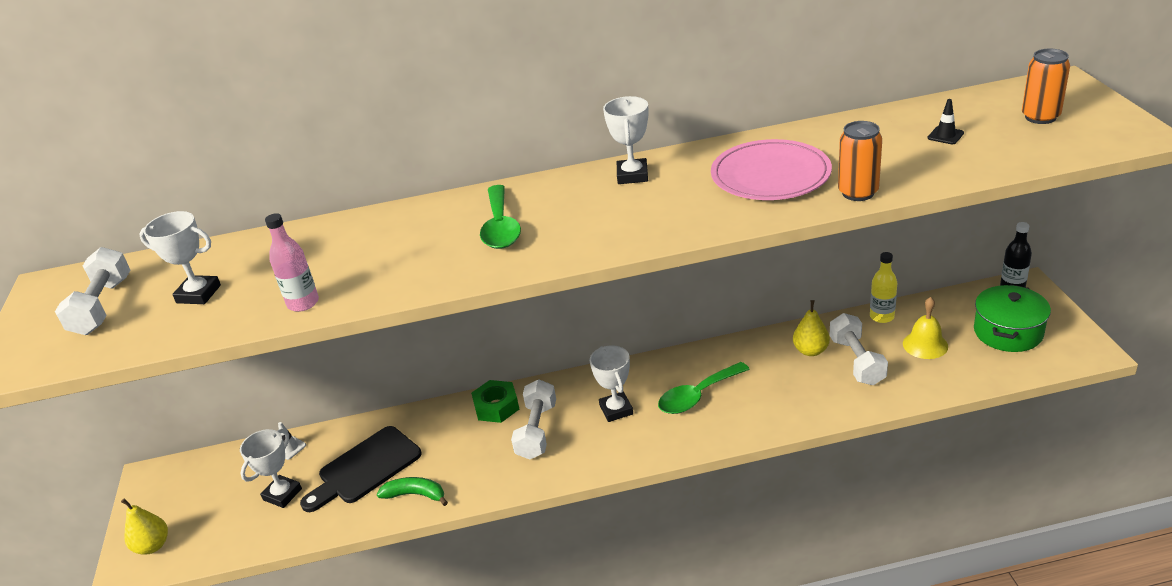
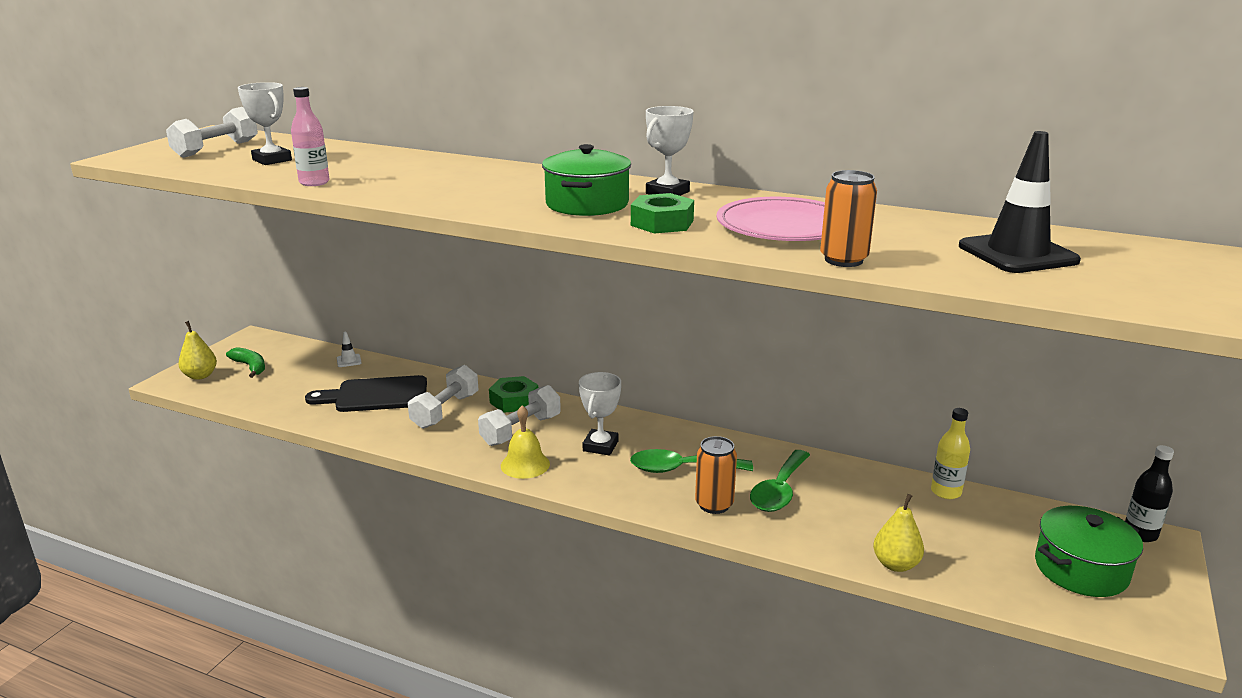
camera: 30 degrees right, 10 degrees down
white trophy [240,429,302,508] -> none
green banana [377,477,448,506] -> green banana moved to [226,347,265,378]
green spoon [480,185,521,249] -> green spoon moved to [750,450,810,512]
yellow pear [793,300,830,356] -> yellow pear moved to [873,494,924,572]
white dumbbell [830,313,888,385] -> white dumbbell moved to [408,365,478,429]
yellow bell [903,297,948,359] -> yellow bell moved to [501,405,550,479]
black traffic cone [928,99,964,144] -> black traffic cone [959,131,1081,273], size x2.41
orange can [1022,49,1070,124] -> orange can moved to [695,436,737,514]
none -> green pot [542,144,631,216]
none -> green nut [631,193,694,233]

